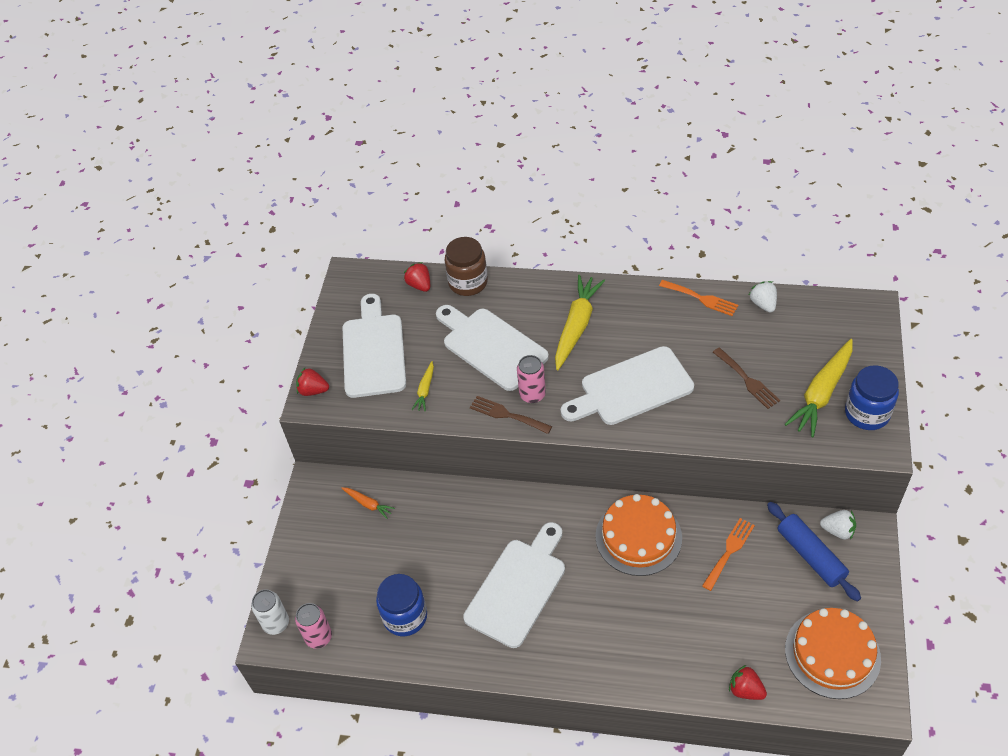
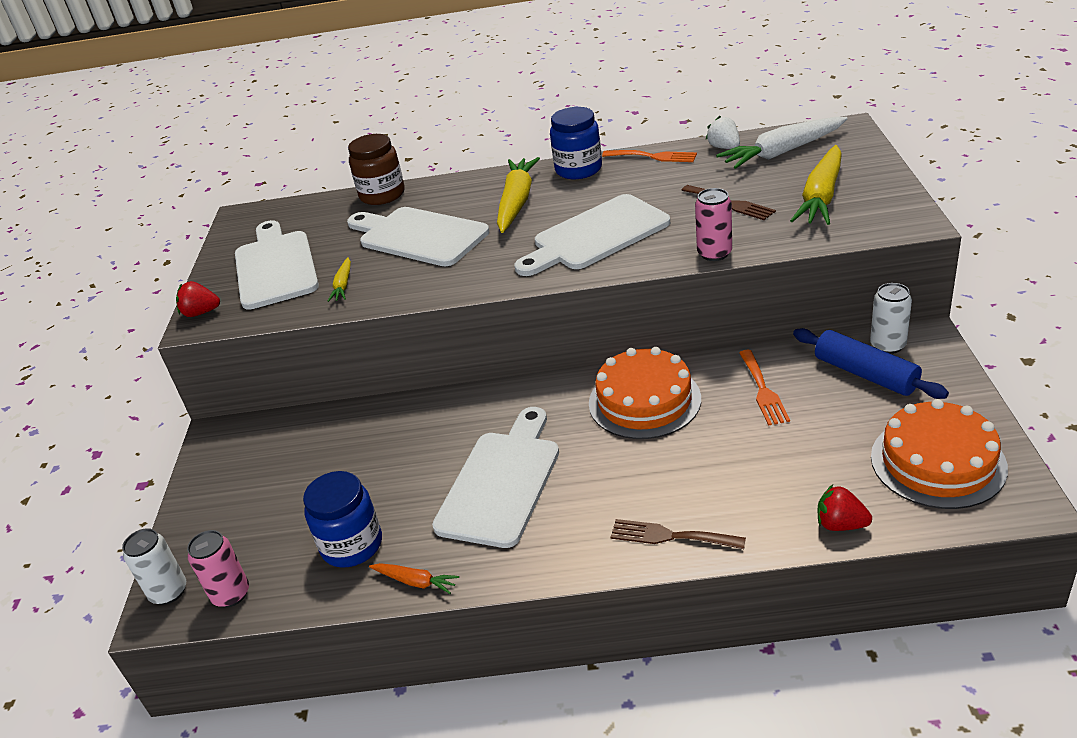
camera: 10 degrees left, 15 degrees down
orange carrot [342,487,395,519] -> orange carrot moved to [369,563,459,594]
red strawberry [404,262,430,292] -> none
brown fork [470,396,552,434] -> brown fork moved to [611,519,746,549]
pink can [517,355,546,403] -> pink can moved to [695,188,732,261]
orange fork [702,518,755,591] -> orange fork turned 150 degrees clockwise [739,350,790,426]
white strawberry [820,510,856,540] -> white can [870,283,912,354]
blue jar [845,365,899,430] -> blue jar moved to [550,107,602,179]
none -> white carrot [716,117,848,169]

